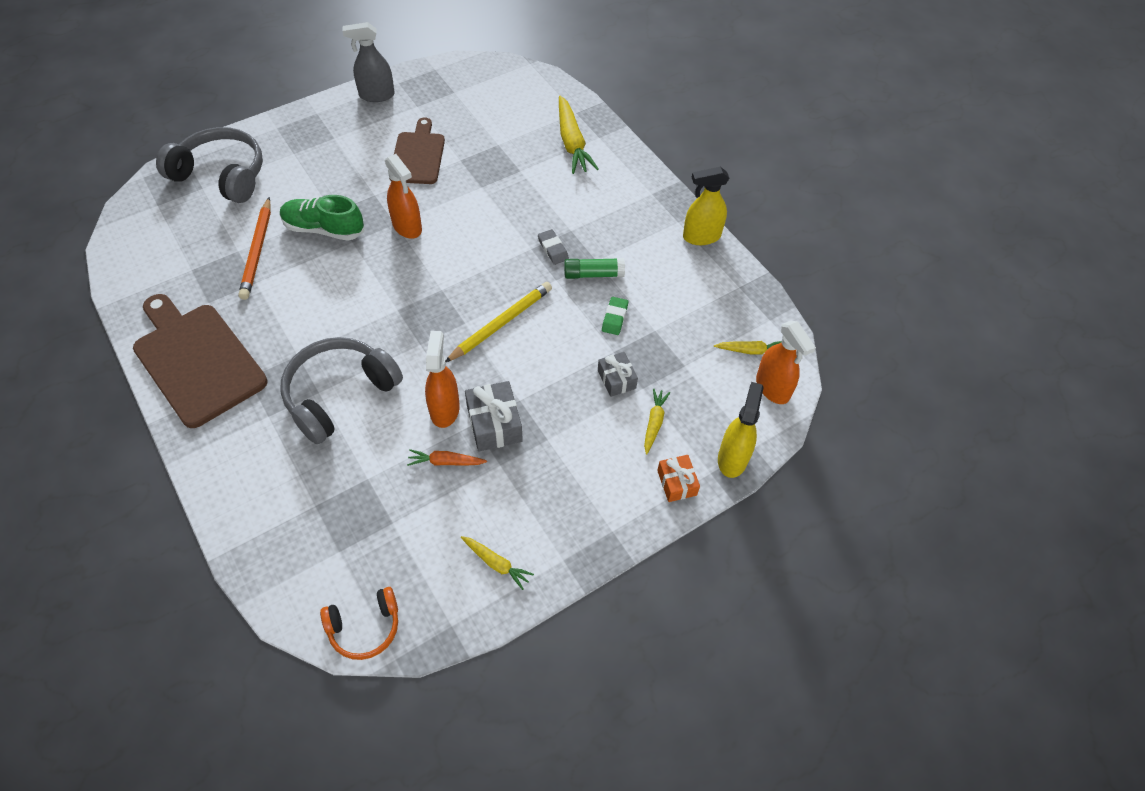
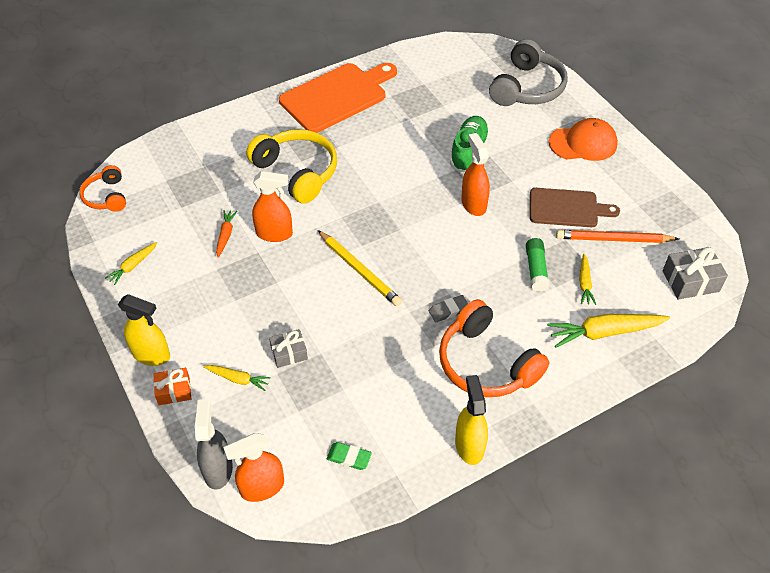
camera: 95 degrees right, 5 degrees down
brown cutting board [133,294,268,428] -> orange cutting board [279,63,397,133]
orange pencil [238,197,271,300] -> orange pencil moved to [556,230,679,243]
grey headphones [280,337,403,444] -> yellow headphones [246,129,337,204]
grey spray bottle [342,22,395,102] -> grey spray bottle moved to [195,399,233,490]
orange spray bottle [385,154,422,239] -> orange spray bottle turned 105 degrees clockwise [461,133,490,216]
grey gift [465,381,523,452] -> grey gift moved to [662,247,728,300]
green glue stick [564,258,625,279] -> green glue stick moved to [526,238,549,292]
green eraser [602,297,628,335] -> green eraser moved to [327,442,372,470]
yellow carrot [714,341,782,354] -> yellow carrot moved to [579,253,596,305]
yellow spray bottle [718,382,764,478] -> yellow spray bottle moved to [118,294,170,366]
none -> orange headphones [439,299,549,397]
none -> orange cap [549,118,618,161]

